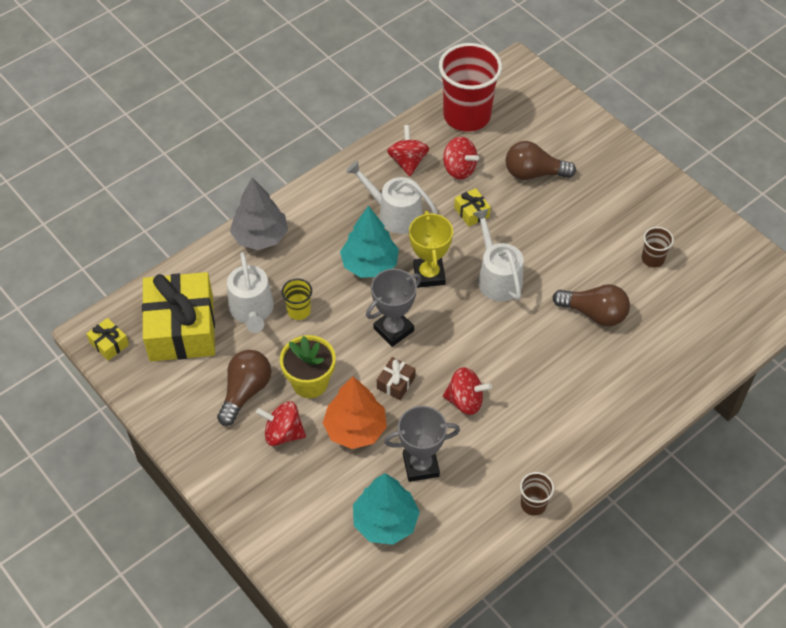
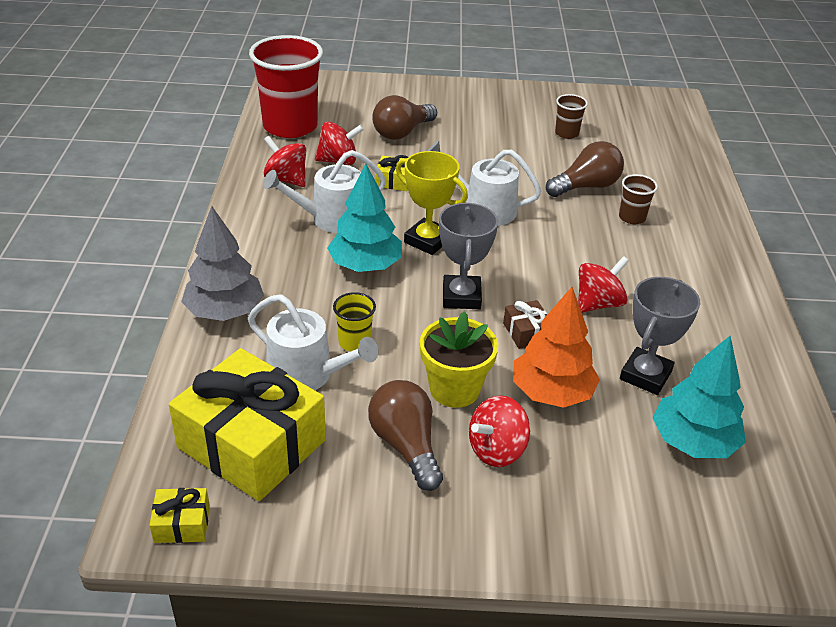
camera: 50 degrees left, 15 degrees down
brown cup [520,472,554,516] -> brown cup moved to [619,174,658,224]

